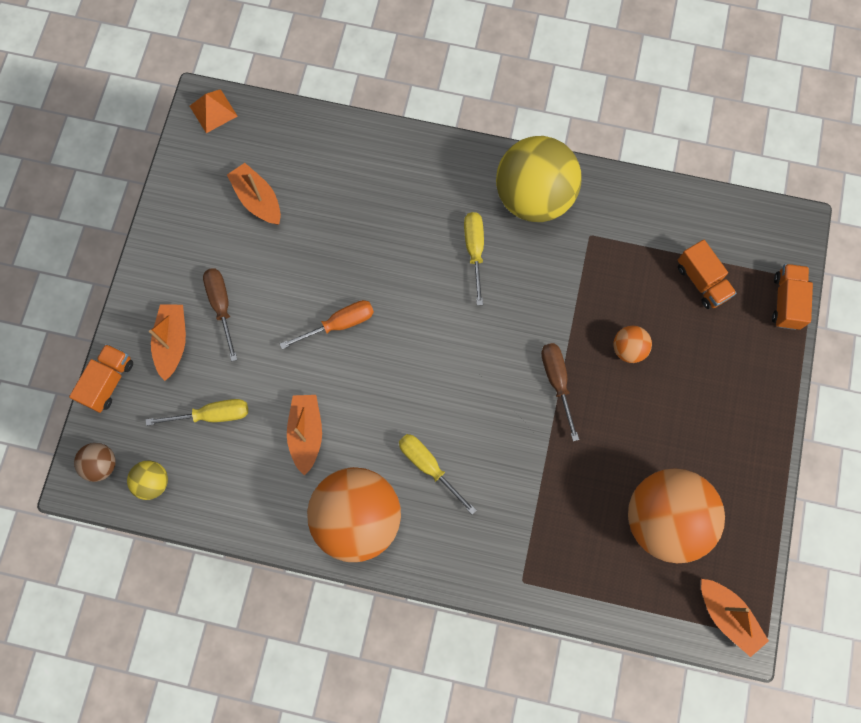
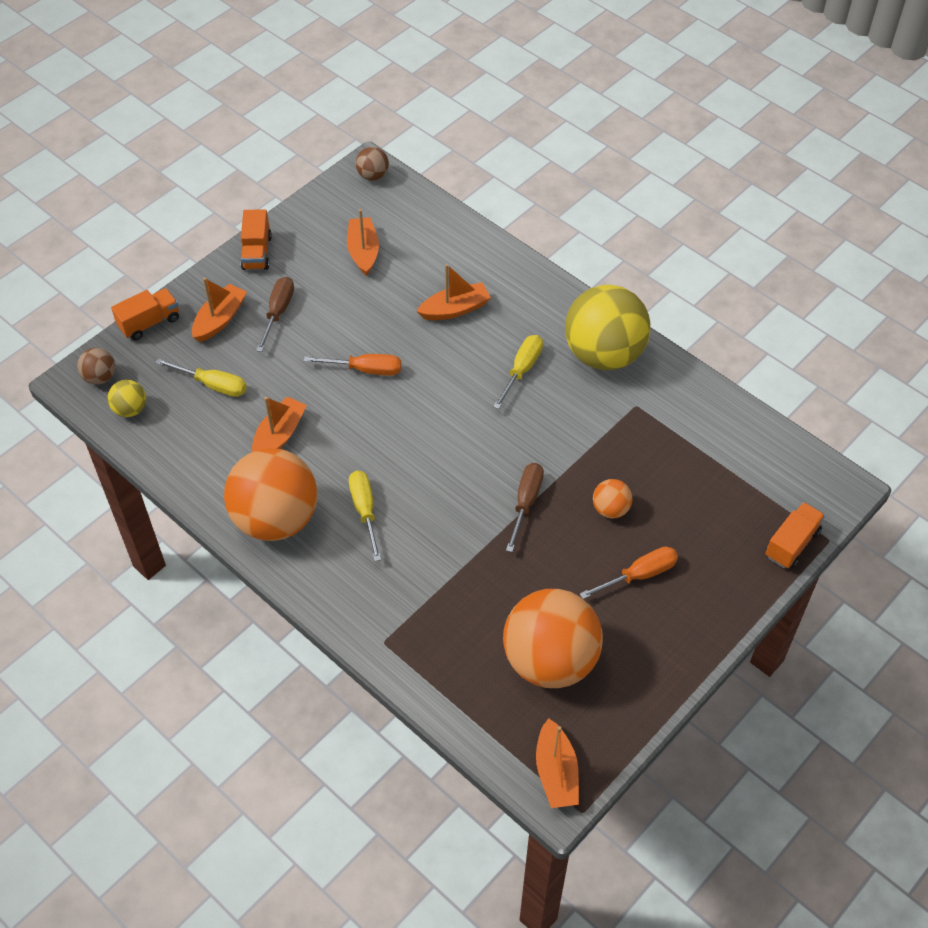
camera: 30 degrees right, 20 degrees down
orange pyramid [190,89,238,133] -> brown ball [356,147,389,181]
orange truck [678,240,736,309] -> orange truck moved to [241,209,272,270]
none -> orange boat [417,264,491,320]
none -> orange screwdriver [580,546,678,599]

